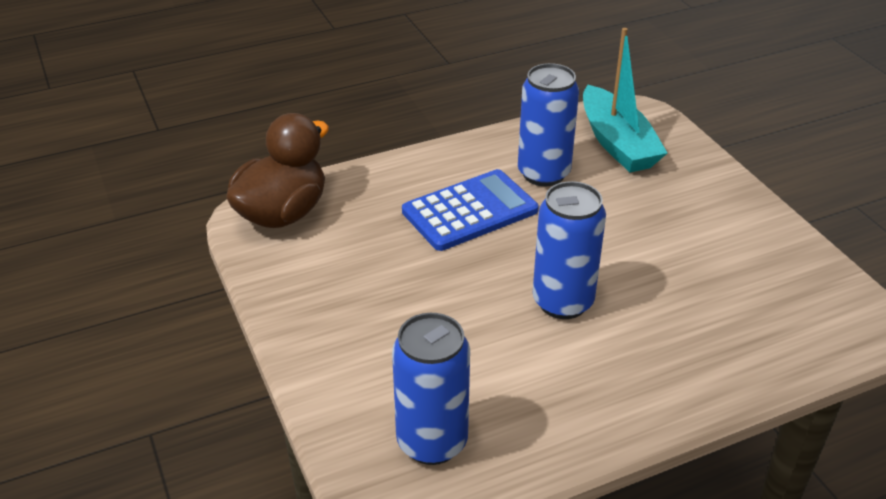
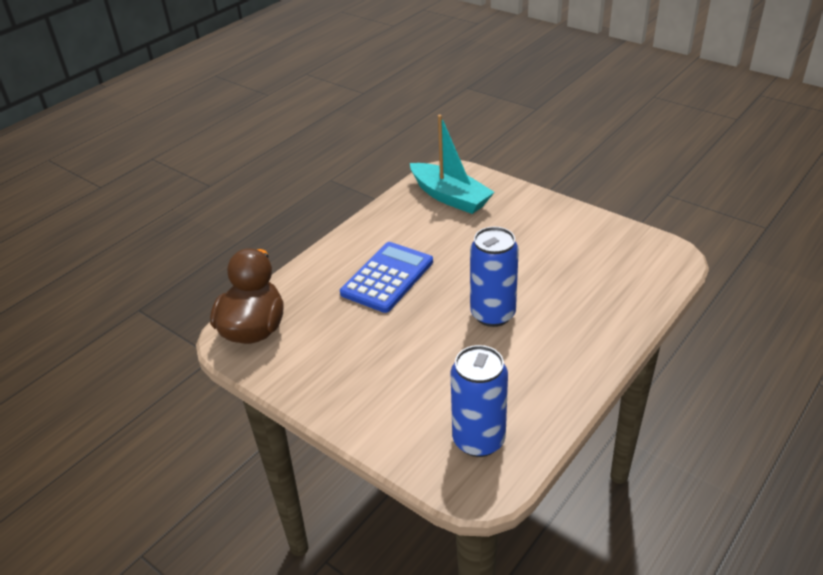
camera: 25 degrees left, 0 degrees up
blue can [518,63,579,186] -> none

